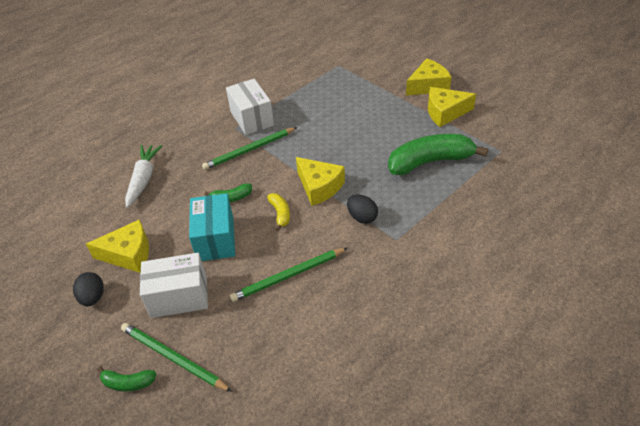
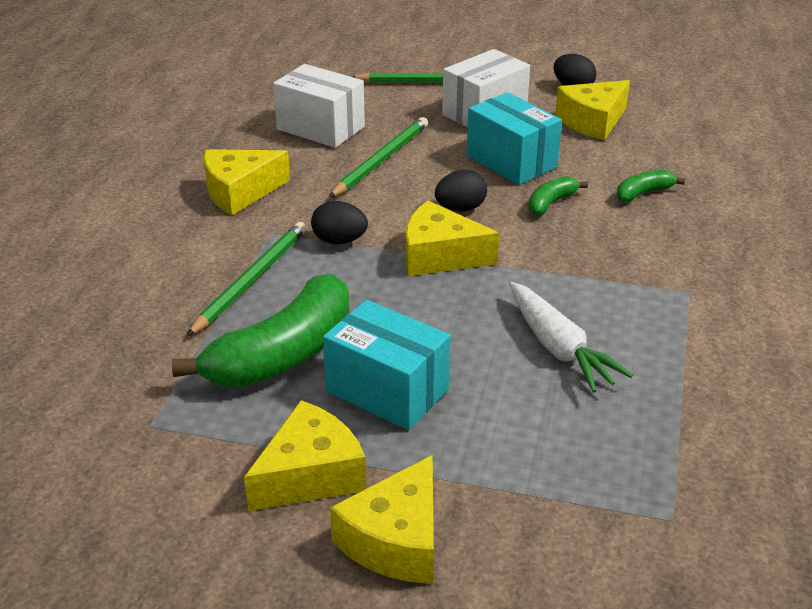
camera: 145 degrees right, 10 degrees down
green banana [97,366,156,392] -> green banana moved to [617,170,685,202]
white carrot [125,145,162,208] -> white carrot moved to [510,282,633,393]
green pencil [202,127,297,170] -> green pencil moved to [187,222,307,336]
white box [226,79,274,135] -> white box moved to [273,64,365,148]
yellow banana [267,193,290,231] -> black egg [435,170,487,212]
none -> yellow cheese [204,149,290,215]
none -> turquoise box [323,300,450,430]

